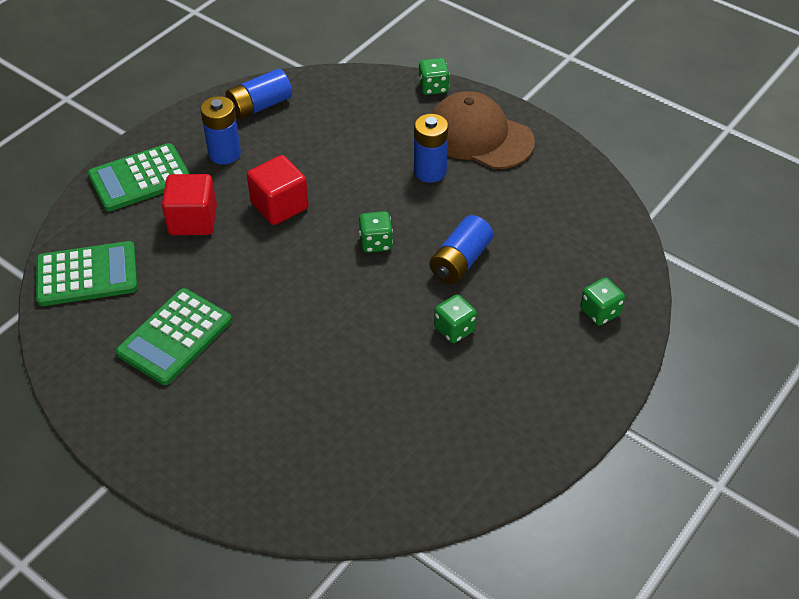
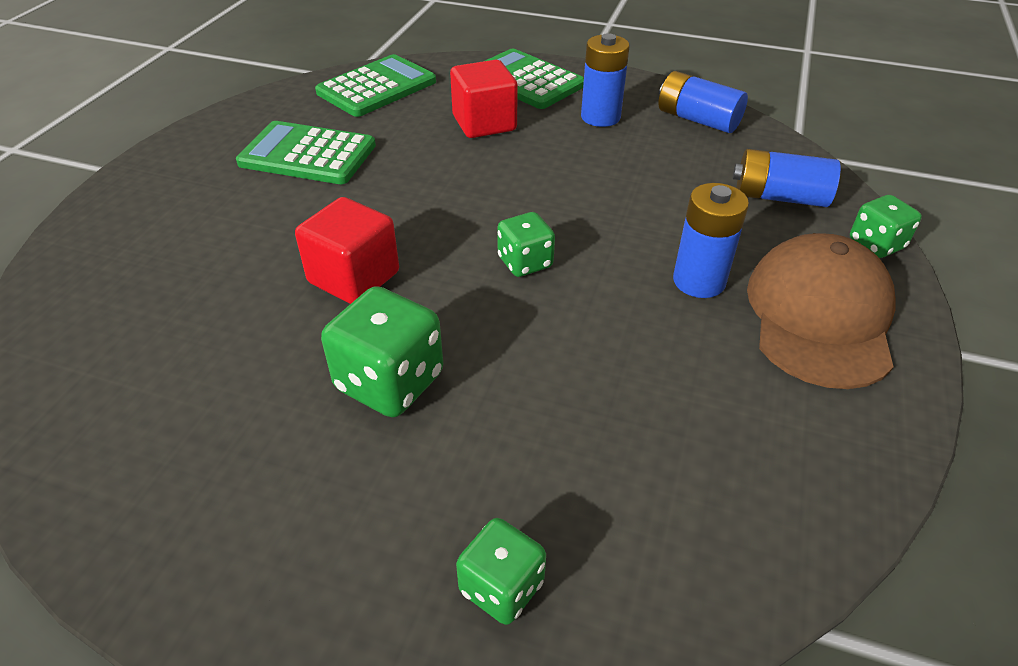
camera: 70 degrees right, 5 degrees down
green calculator [36,241,138,306] -> green calculator turned 105 degrees counterclockwise [315,54,436,117]
red cube [247,155,309,225] -> red cube moved to [295,197,399,304]
blue battery [429,215,493,284] -> blue battery moved to [732,149,841,207]
green dice [434,294,477,343] -> green dice [321,286,443,417], size x1.62

